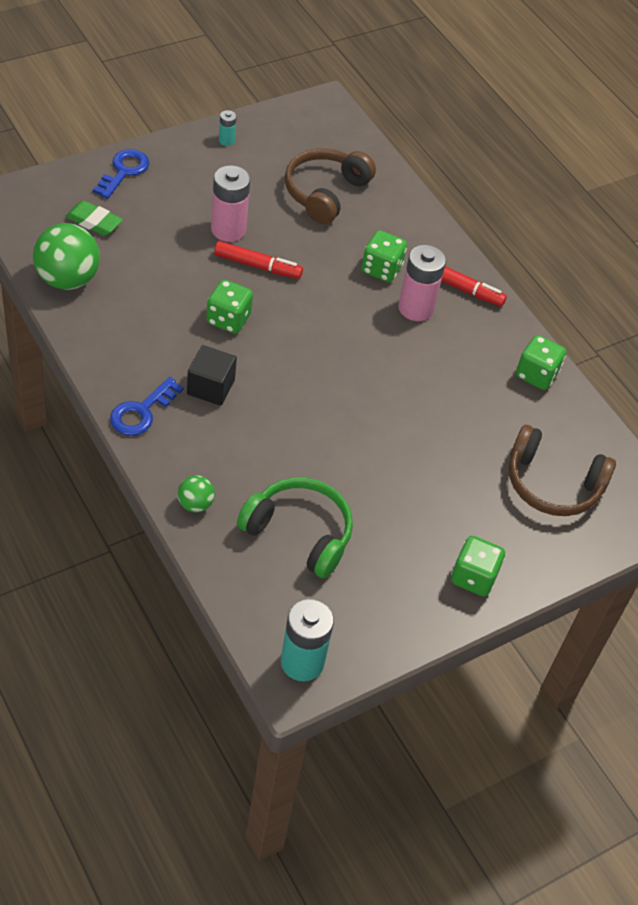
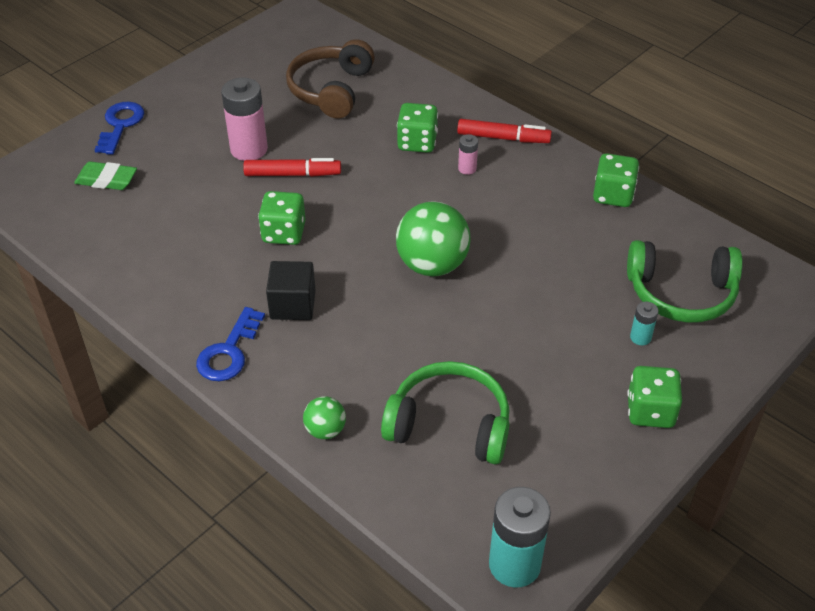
camera: 10 degrees left, 5 degrees down
green ball [33,223,100,290] -> green ball moved to [396,201,471,276]
turquoise battery [219,110,236,146] -> turquoise battery moved to [630,301,659,345]
pink battery [398,245,446,321] -> pink battery [458,134,478,175], size x0.49
brown headphones [509,425,616,516] -> green headphones [627,240,743,323]

